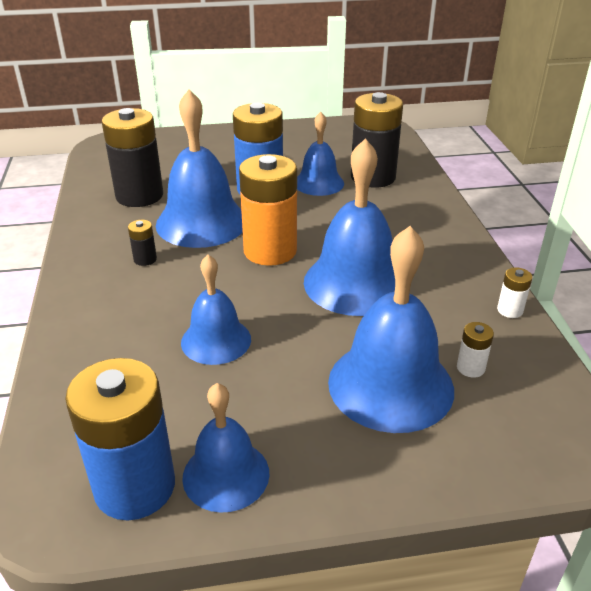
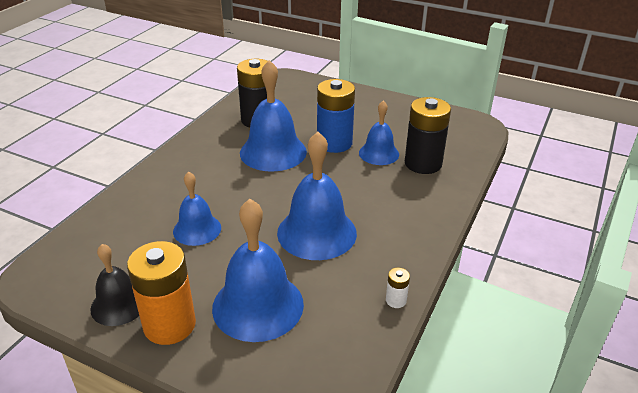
camera: 35 degrees right, 0 degrees up
blue battery [65,358,175,520] -> none
black battery [128,220,157,266] -> none
blue bell [182,383,269,513] -> black bell [90,244,139,326]
orange battery [239,154,297,266] -> orange battery moved to [127,241,196,345]
white battery [457,322,494,378] -> none

